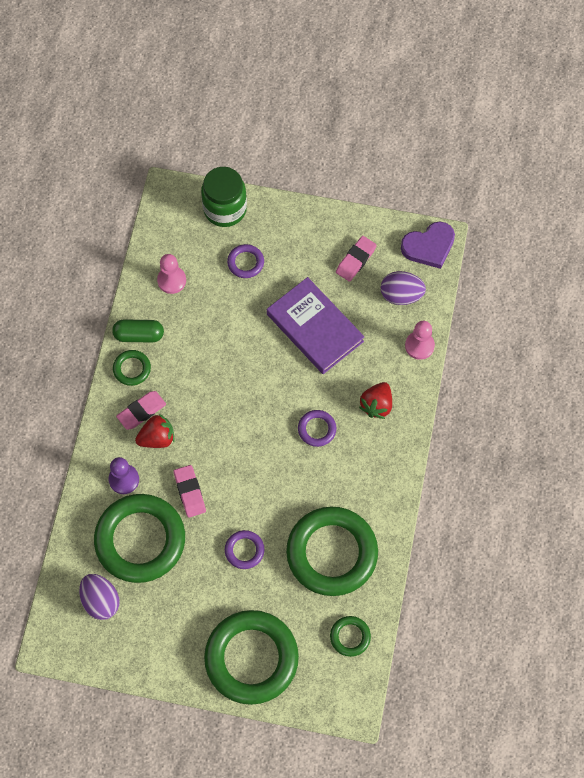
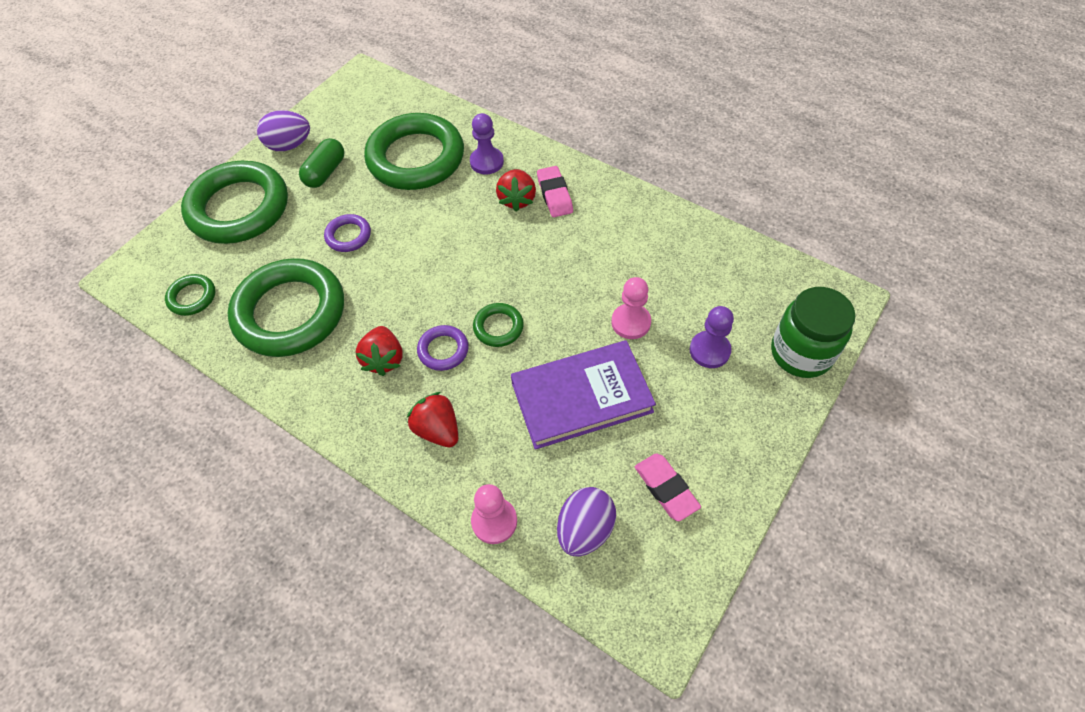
camera: 115 degrees right, 10 degrees down
purple egg [79,574,120,620] -> purple egg moved to [257,110,310,151]
green capsule [112,320,164,342] -> green capsule moved to [299,138,344,188]
green ring [113,350,151,386] -> green ring moved to [473,303,524,347]
pink pawn [157,254,186,294] -> pink pawn moved to [611,277,651,339]
pink eraser [174,465,206,518] -> none
purple ring [227,244,264,278] -> purple pawn [690,306,734,368]
purple heart [401,221,455,269] -> none
none -> red strawberry [356,326,403,376]

